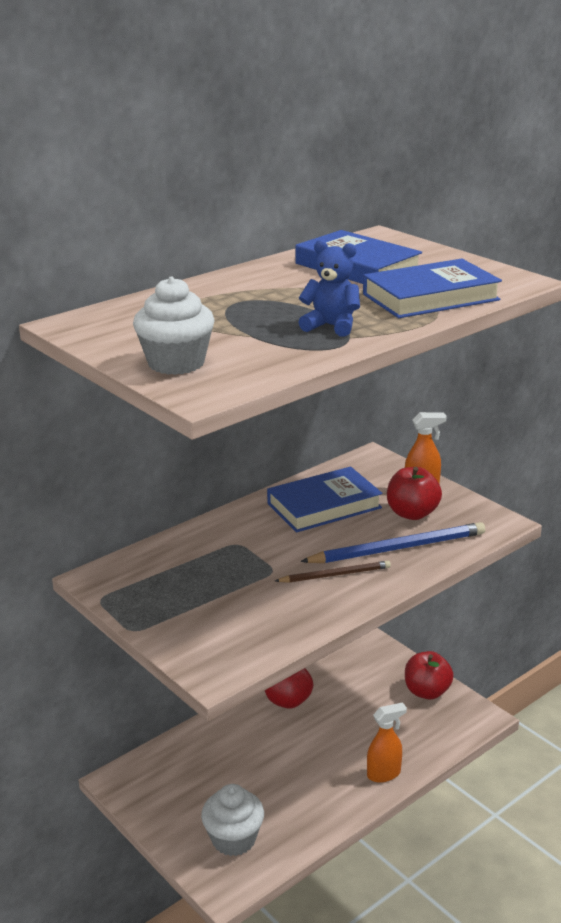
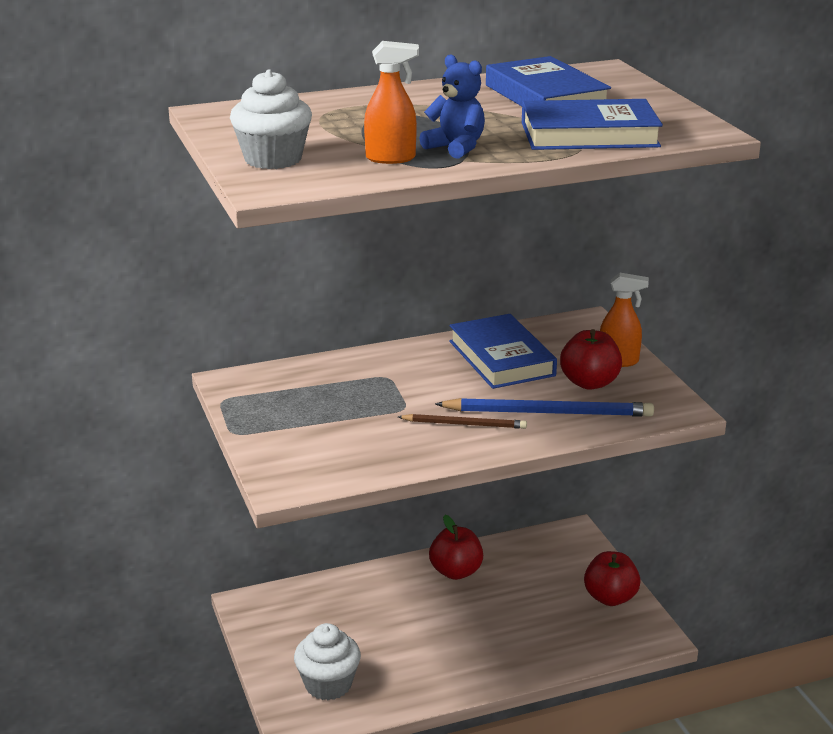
camera: 20 degrees right, 0 degrees up
blue book [267,466,382,532] -> blue book turned 75 degrees clockwise [449,314,557,389]
orange spray bottle [367,702,407,783] -> orange spray bottle moved to [364,41,419,164]

